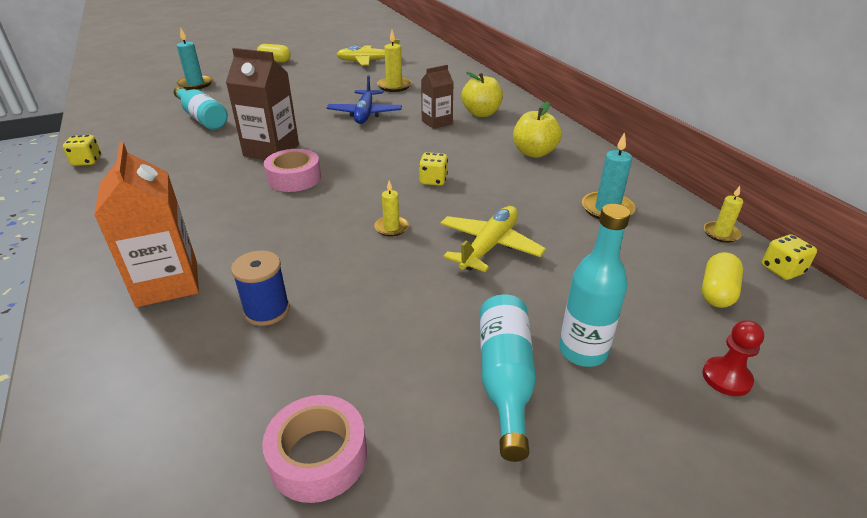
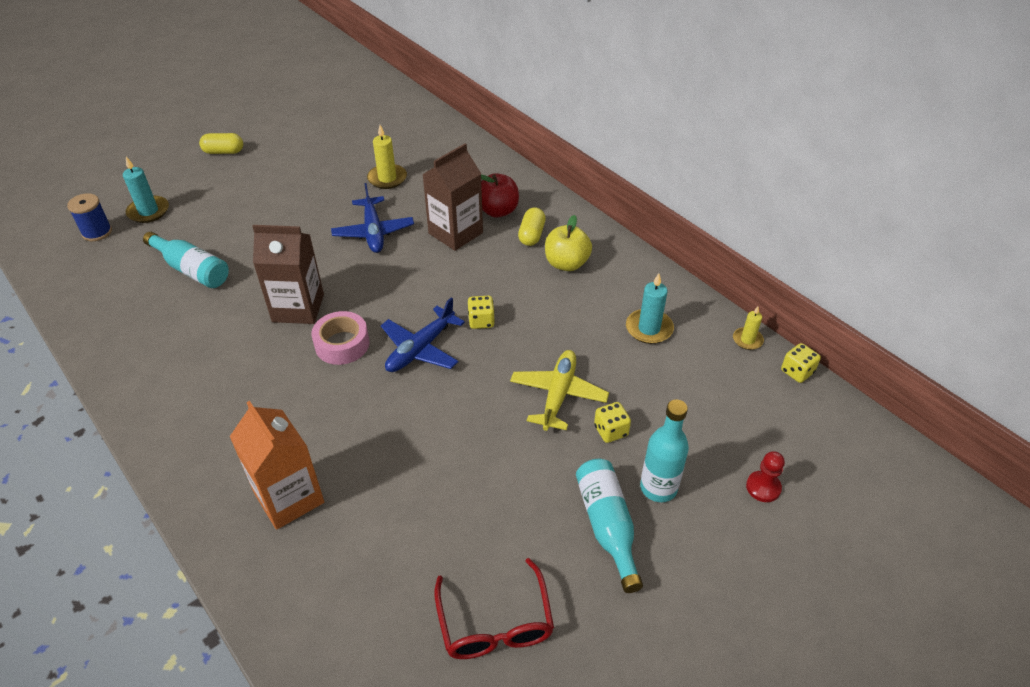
camera: 15 degrees left, 10 degrees up
yellow dice [63,135,101,166] -> yellow dice moved to [594,402,631,443]
blue spool [231,250,290,326] -> blue spool moved to [67,193,112,241]
pink tape [262,395,367,503] -> red glasses [434,558,554,659]
yellow plane [336,39,400,65] -> none
yellow candle [374,181,409,236] -> none
brown carton [421,65,454,129] -> brown carton [422,143,483,251], size x1.61
yellow apple [462,72,503,117] -> red apple [481,173,519,218]
yellow capsule [702,252,743,308] -> yellow capsule moved to [518,207,546,246]
none -> blue plane [381,297,465,372]

